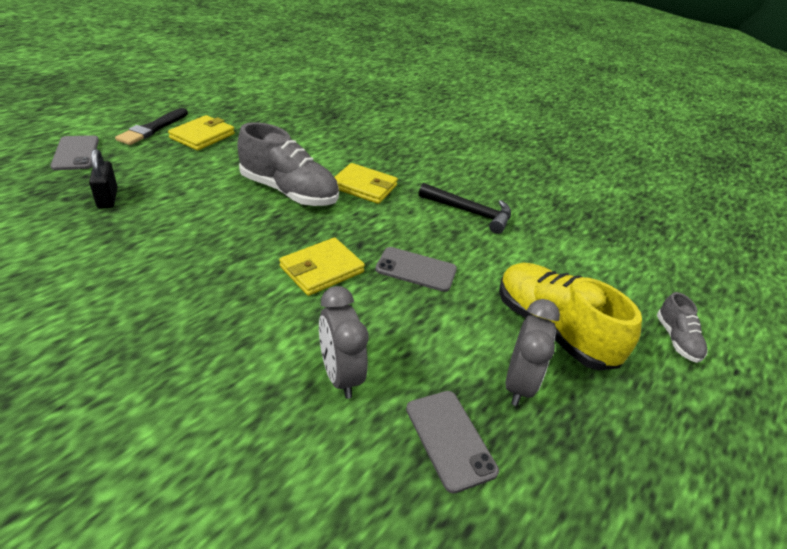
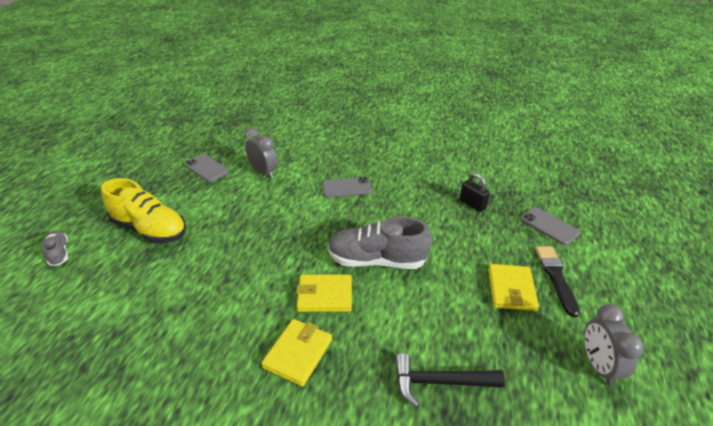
camera: 160 degrees right, 0 degrees up
yellow wallet [279,238,365,296] -> yellow wallet moved to [261,319,332,387]
grey phone [375,247,457,292] -> grey phone moved to [323,177,372,198]
black hammer [419,183,511,234] -> black hammer moved to [395,353,505,407]
grey clock [505,299,560,406] -> grey clock moved to [584,304,644,386]

